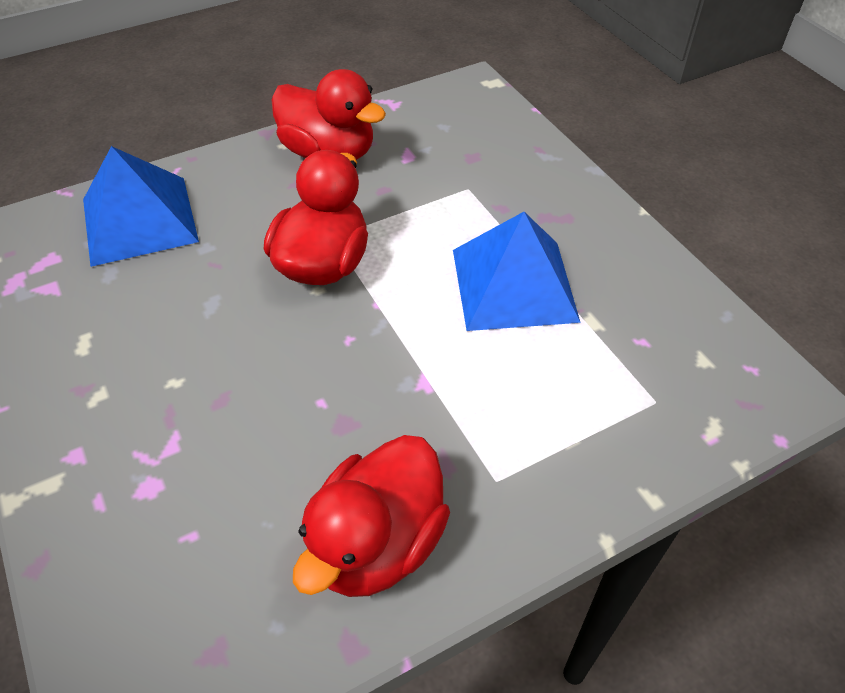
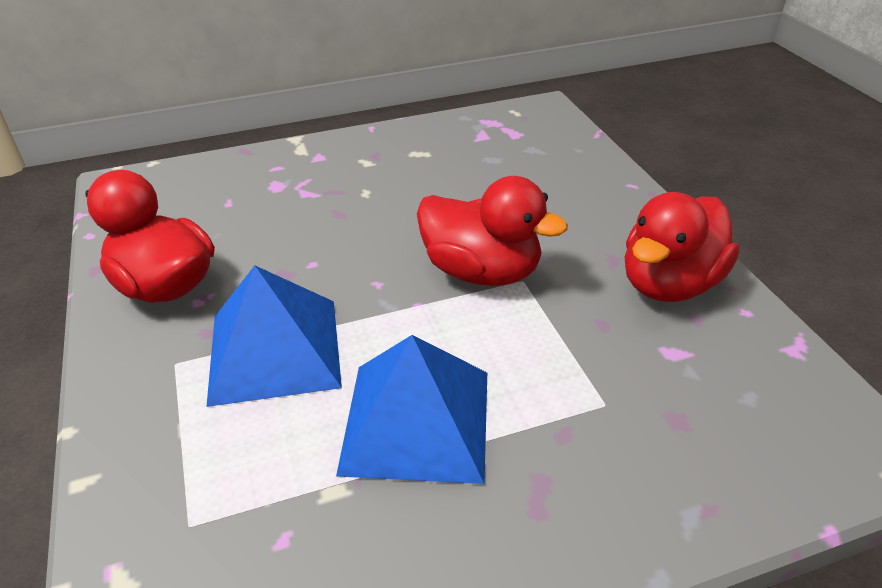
camera: 100 degrees right, 10 degrees down
blue pyramid [83,146,199,267] -> blue pyramid moved to [206,266,342,407]

